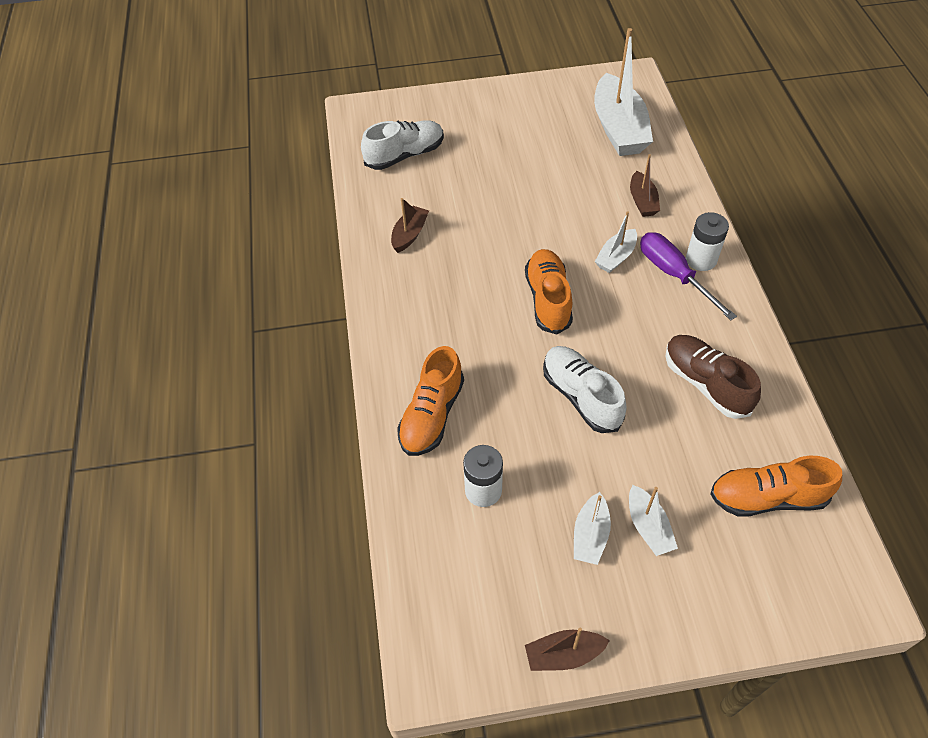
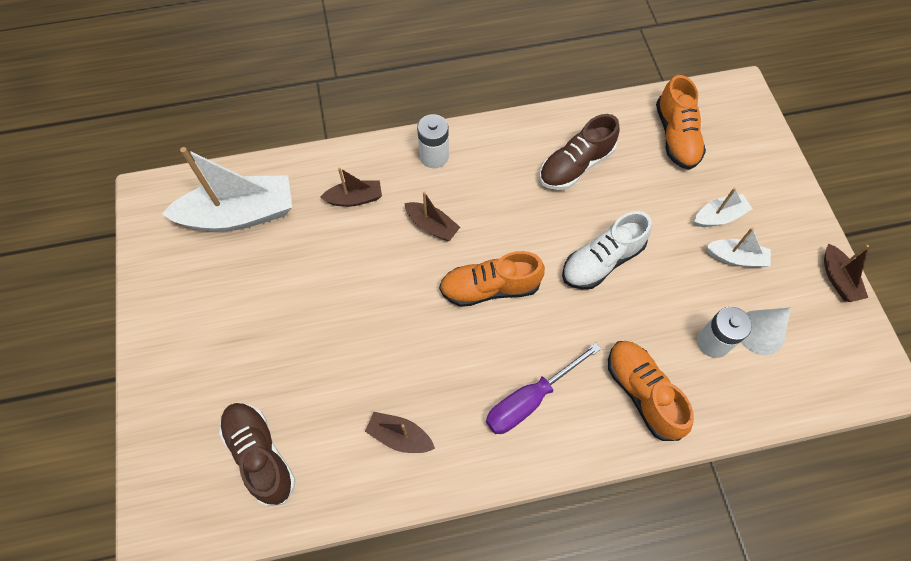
camera: 95 degrees left, 10 degrees up
white shoe [361,120,444,170] -> brown shoe [219,402,296,506]
orange shoe [397,346,464,456] -> orange shoe turned 135 degrees counterclockwise [608,341,694,441]
white boat [595,211,637,273] -> brown boat [404,191,460,241]
purple screwdriver [640,232,737,320] -> purple screwdriver moved to [486,342,601,434]
none -> white cone [741,307,791,355]

